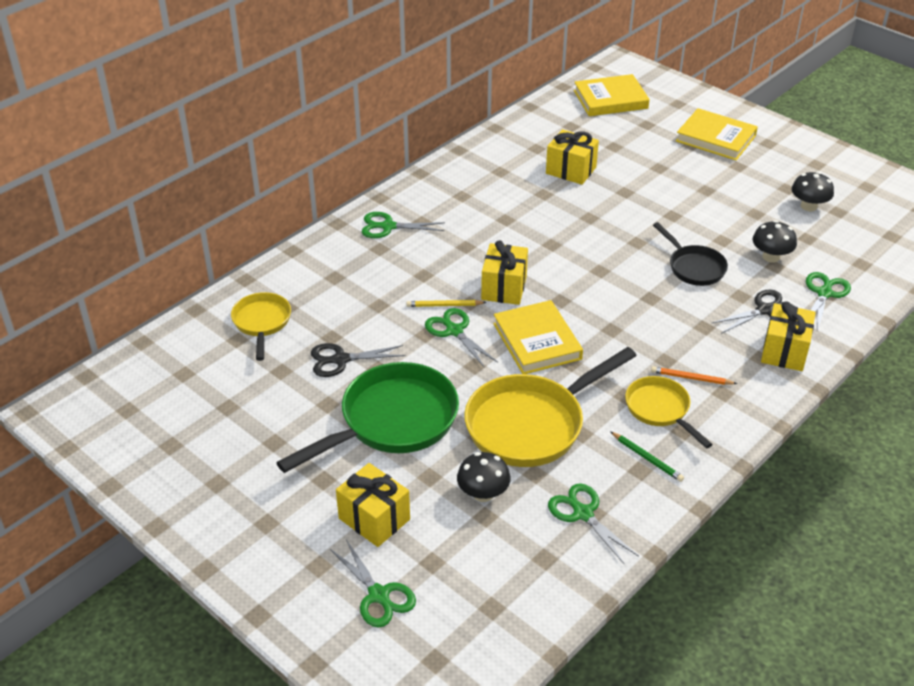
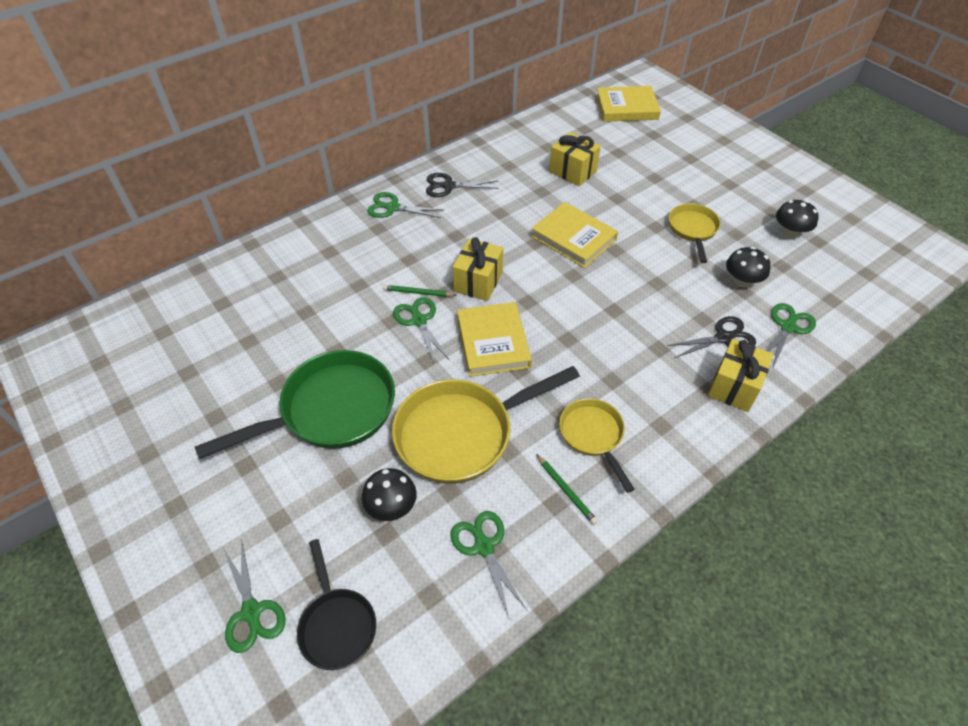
camera: 10 degrees right, 10 degrees up
yellow pan [231,292,291,361] -> yellow pan moved to [669,203,721,263]
black scissors [311,343,405,377] -> black scissors moved to [426,173,499,197]
yellow gift [336,463,410,547] -> none
yellow pencil [406,300,487,307] -> green pencil [383,285,456,297]
orange pencil [651,366,737,385] -> none
black pan [653,222,728,286] -> black pan moved to [297,539,376,670]
yellow book [676,108,758,161] -> yellow book moved to [531,202,618,268]

